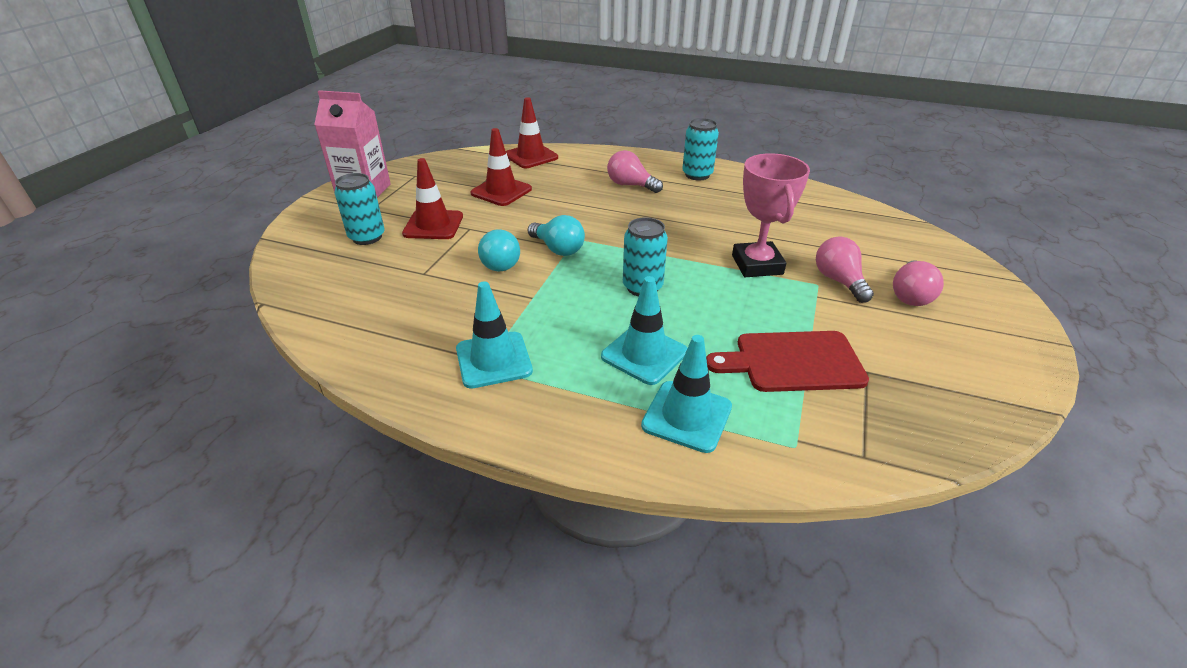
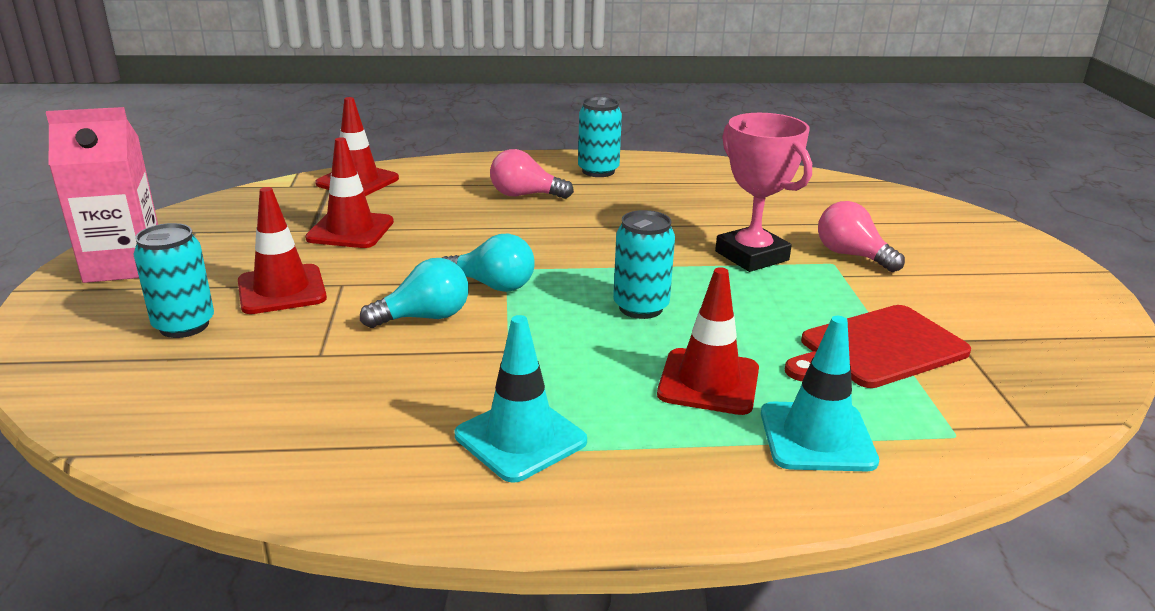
camera: 25 degrees left, 10 degrees down
turquoise light bulb [478,229,520,271] -> turquoise light bulb turned 75 degrees counterclockwise [360,258,468,328]
turquoise traffic cone [601,276,687,385] -> red traffic cone [657,267,759,415]
pink light bulb [893,261,944,306] -> none

